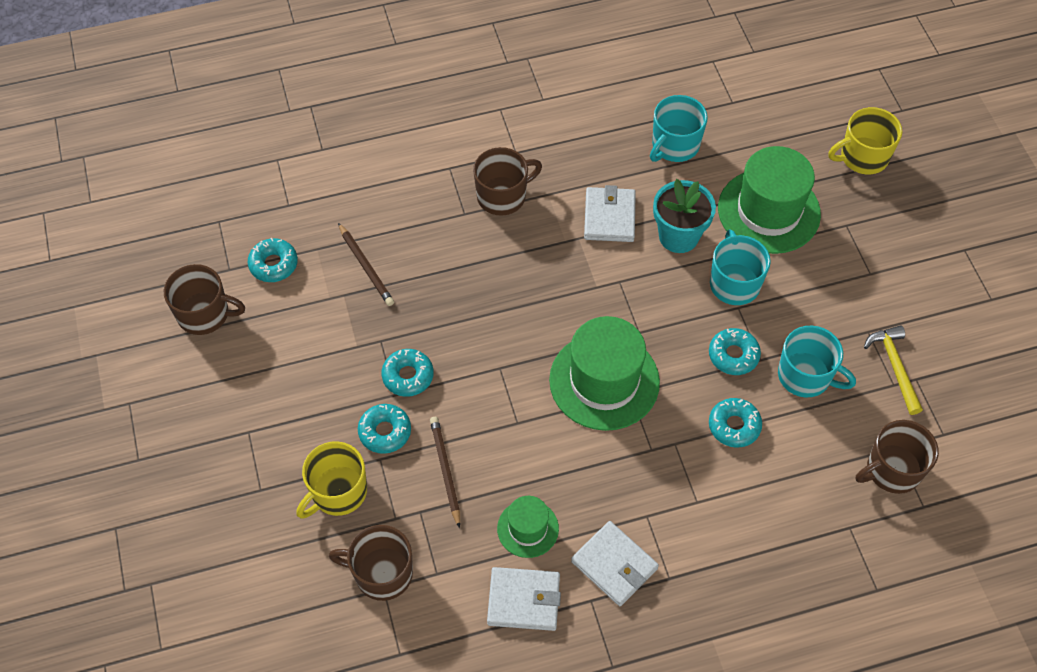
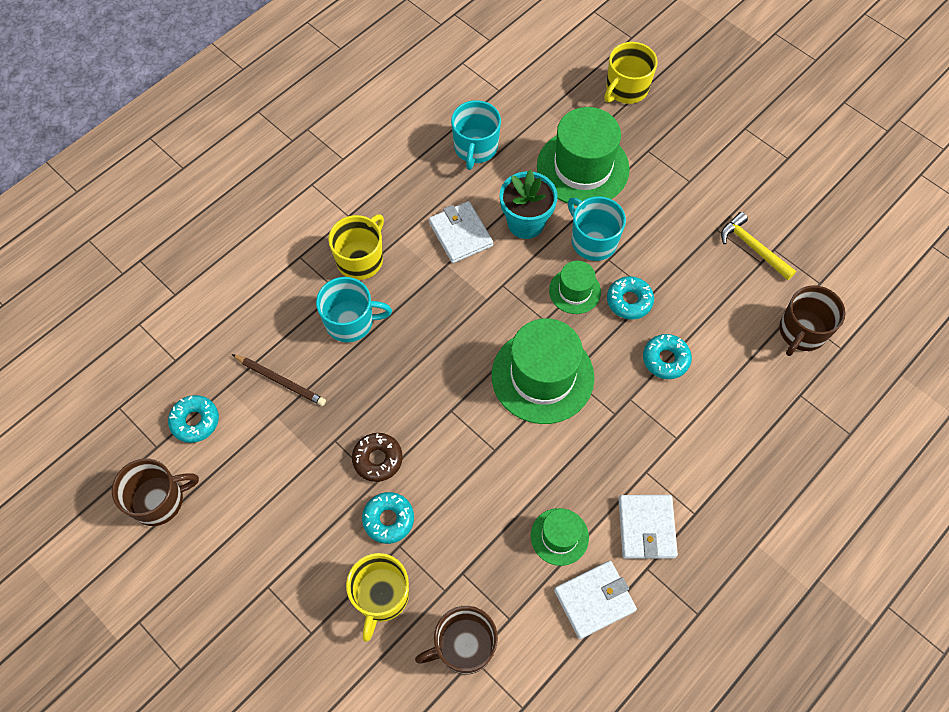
camera: 30 degrees left, 5 degrees up
turquoise donut [382,349,434,397] -> brown donut [352,433,403,482]
brown pencil [430,417,460,528] -> none
brown mug [473,147,542,216] -> yellow mug [328,214,384,280]
white wallet [571,521,659,606] -> white wallet turned 75 degrees clockwise [619,495,678,559]
turquoise mug [778,326,856,397] -> turquoise mug moved to [316,277,392,342]
none -> green hat [549,261,601,314]

